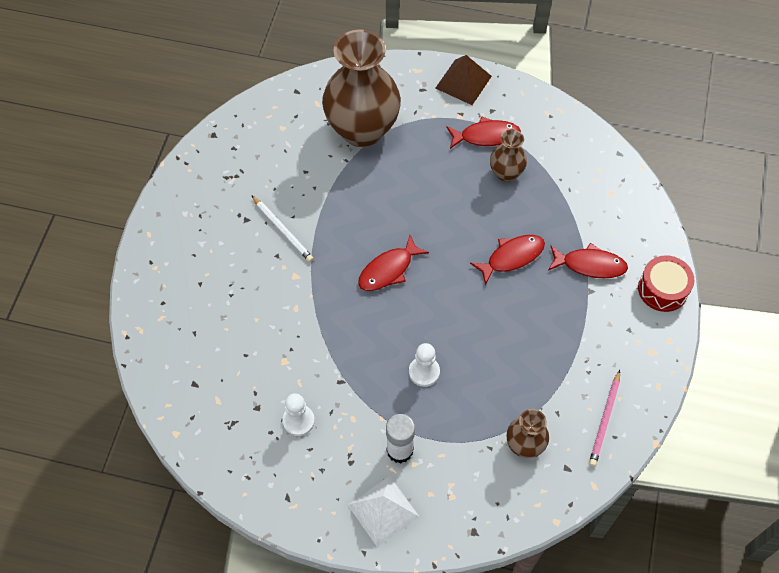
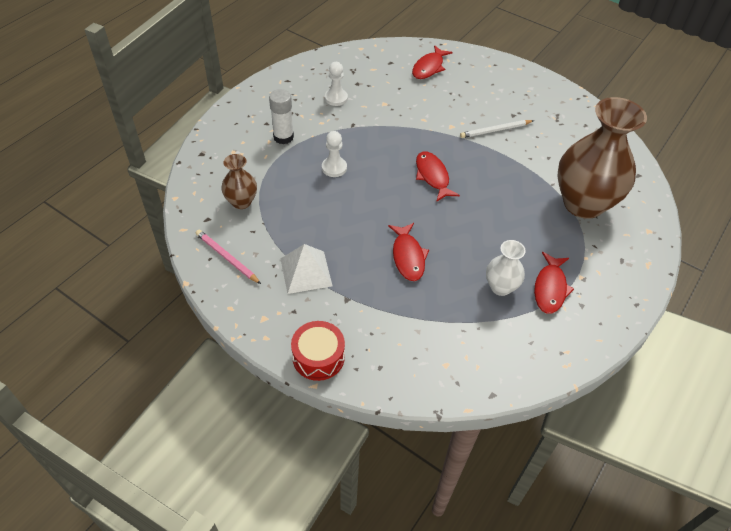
camera: 110 degrees right, 10 degrees down
white pyramid [348,476,419,547] -> white pyramid moved to [281,244,332,294]
brown pyramid [435,55,492,105] -> none
brown vase [490,129,527,182] -> white vase [486,240,526,296]
red fish [548,243,628,278] -> red fish moved to [412,45,453,79]

